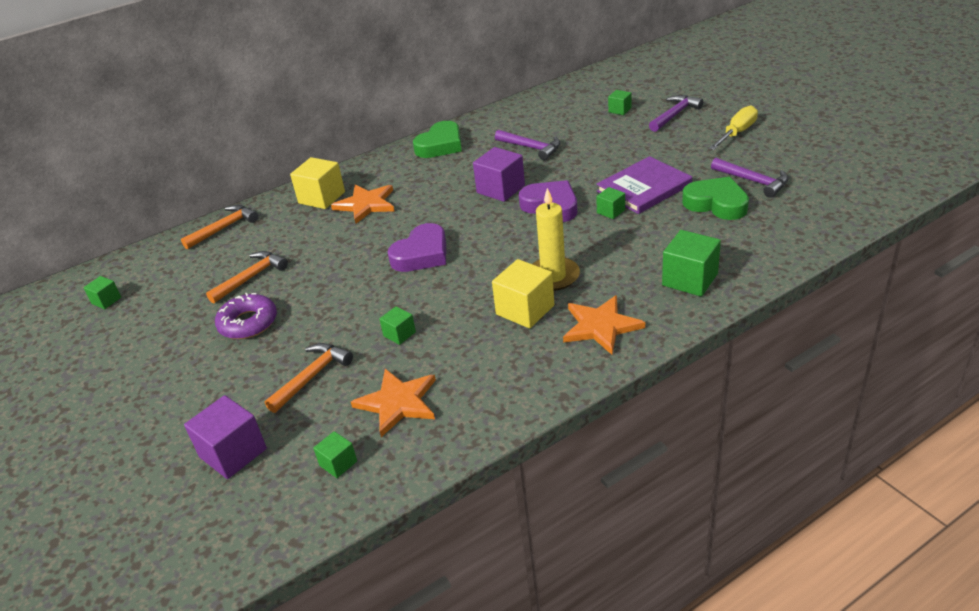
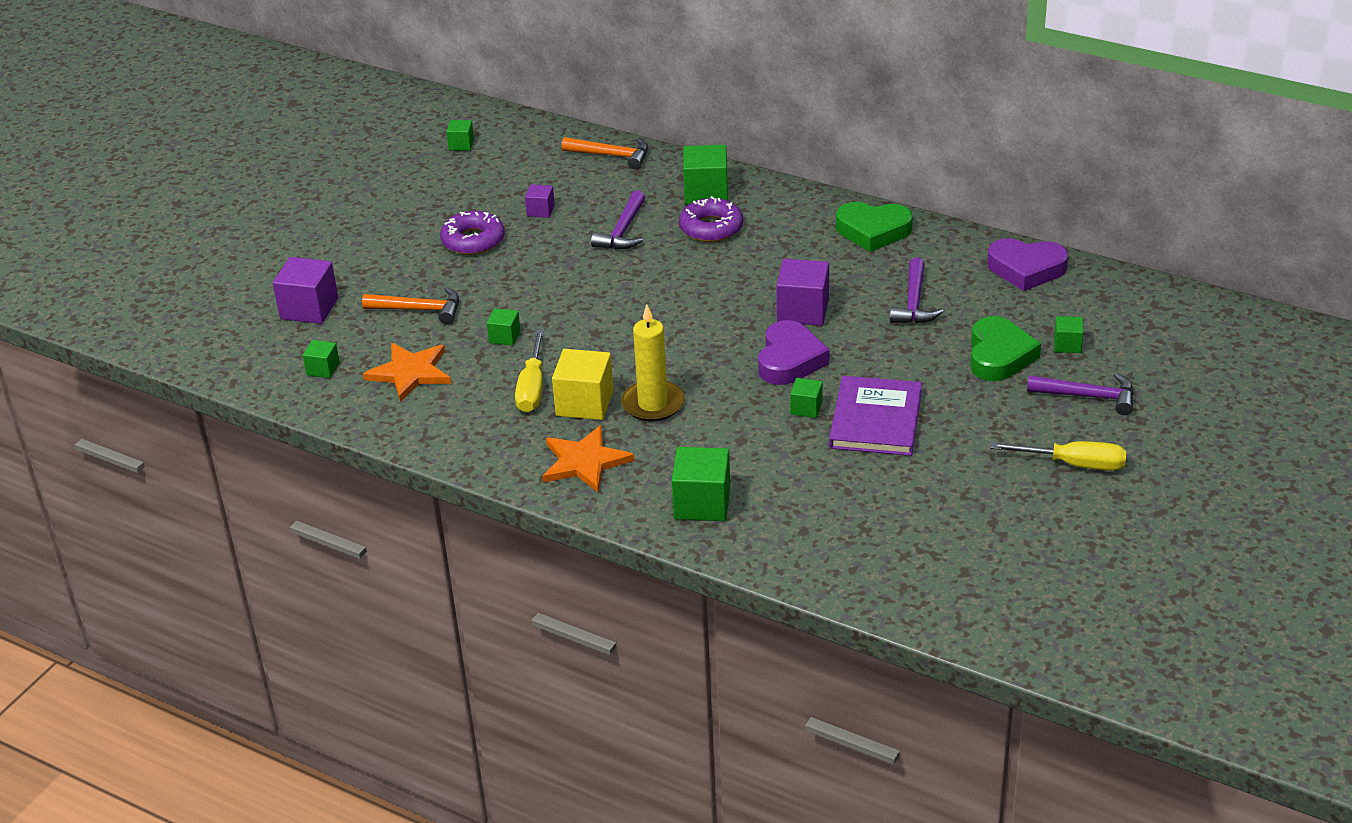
camera: 60 degrees right, 0 degrees up
orange hammer [206,251,288,304] -> purple cube [525,184,555,218]
yellow cube [290,157,345,209] -> green cube [683,145,728,205]
orange star [331,184,394,224] -> purple donut [679,196,743,242]
purple heart [388,223,446,272] -> purple heart moved to [987,238,1068,291]
purple book [596,156,692,214] -> purple book turned 75 degrees clockwise [829,376,922,456]
green heart [682,176,749,220] -> green heart moved to [970,316,1041,381]
purple hammer [711,158,788,198] -> purple hammer moved to [591,190,645,249]
none -> yellow screwdriver [515,330,544,412]

